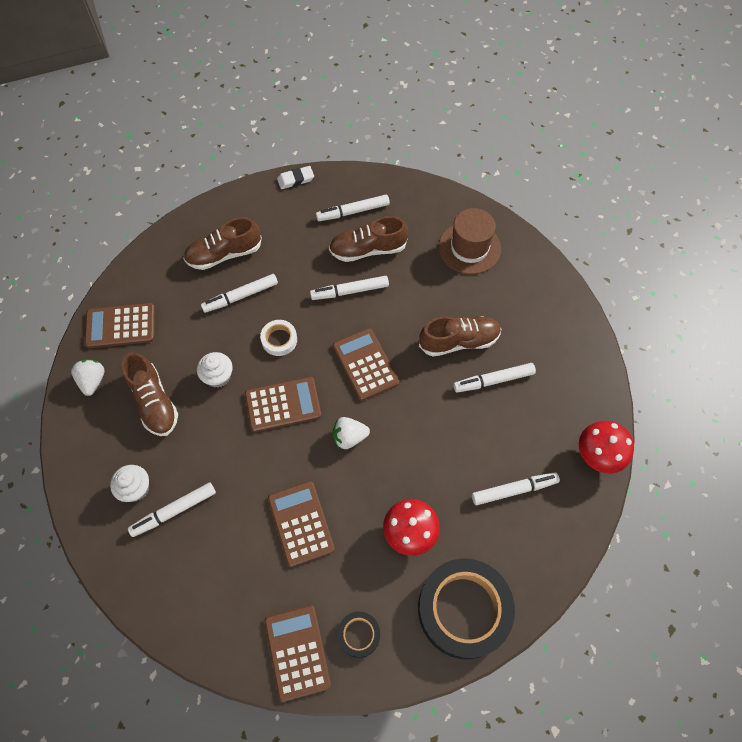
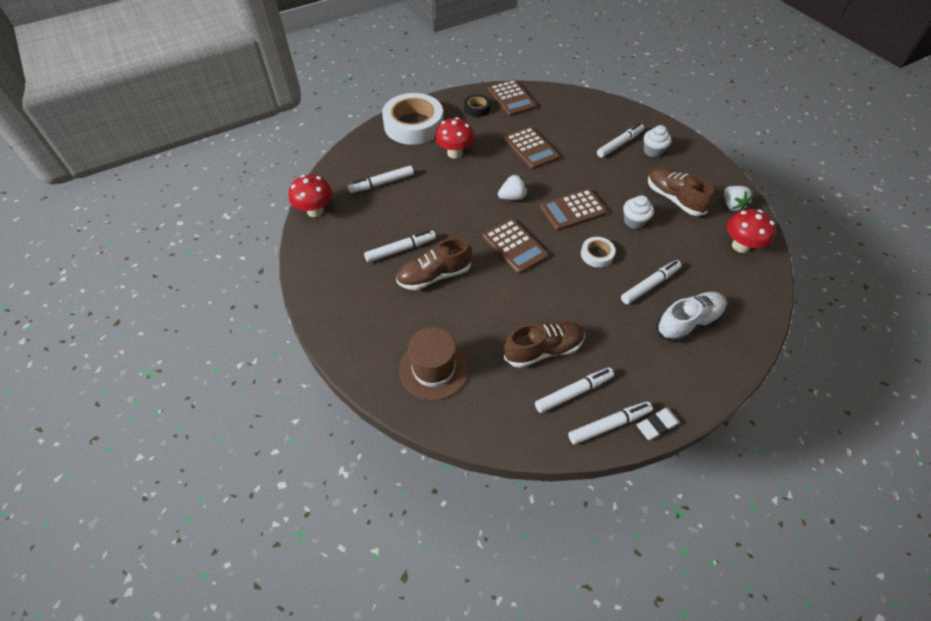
camera: 170 degrees right, 10 degrees down
brown calculator [85,303,155,348] -> red mushroom [727,209,776,253]
brown shoe [183,217,262,270] -> white shoe [656,292,727,342]
white marker [310,276,389,300] -> white marker moved to [568,401,653,445]
black tape [418,558,515,659] -> white tape [382,93,443,145]

